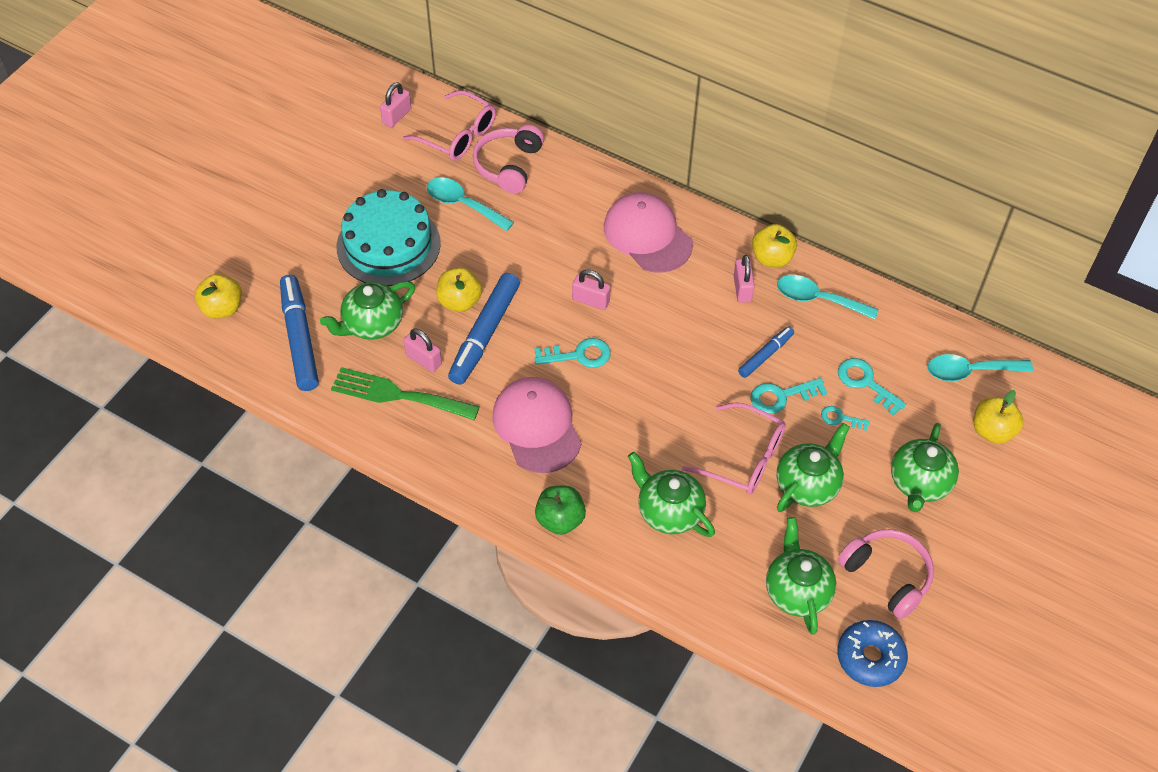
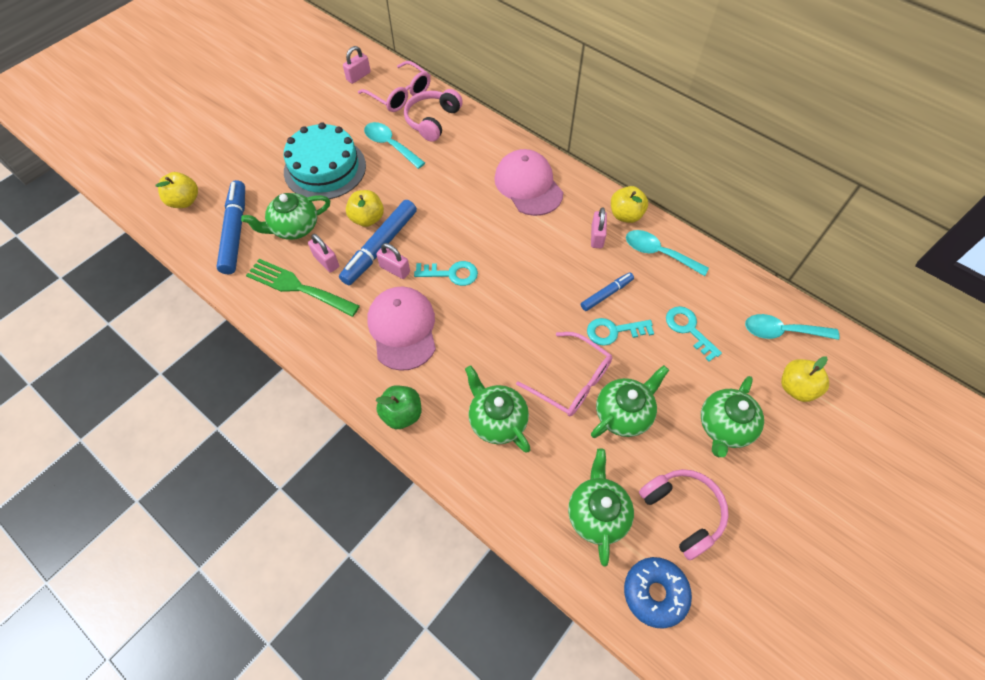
camera: 10 degrees right, 5 degrees up
pink padlock [572,270,611,310] -> pink padlock moved to [376,243,410,279]
turquoise key [821,406,870,431] -> none

